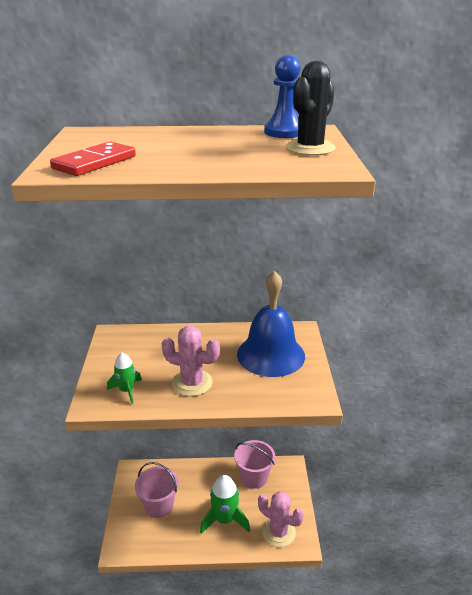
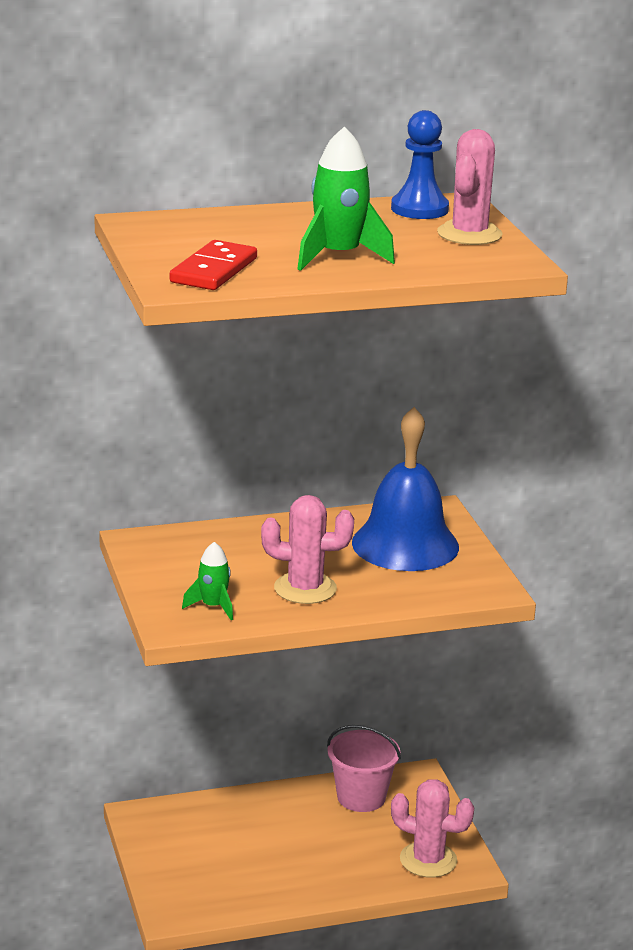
camera: 15 degrees left, 5 degrees down
pink bucket [135,462,179,518] -> none
green rocket [200,475,250,534] -> green rocket moved to [297,126,395,271]
black cactus [286,61,336,156] -> pink cactus [437,129,503,245]

